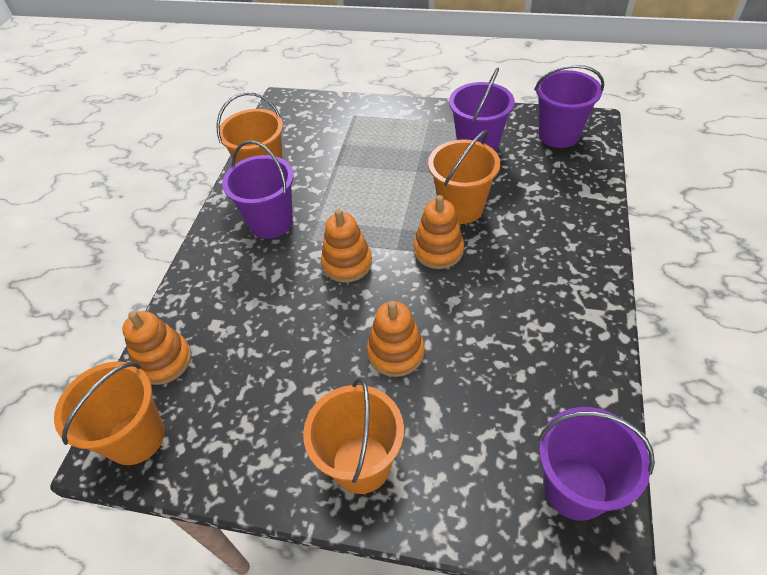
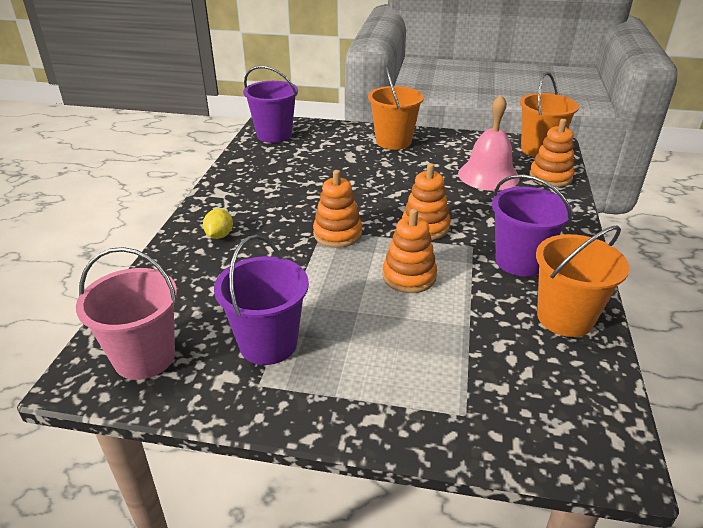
camera: 175 degrees right, 15 degrees down
orange stacking toy [367,301,424,377] -> orange stacking toy moved to [382,208,437,293]
orange bucket [428,130,500,224] -> none
purple bucket [534,65,604,148] -> pink bucket [76,247,177,380]
none -> yellow lemon [203,209,233,239]
none -> pink bell [458,94,520,191]

